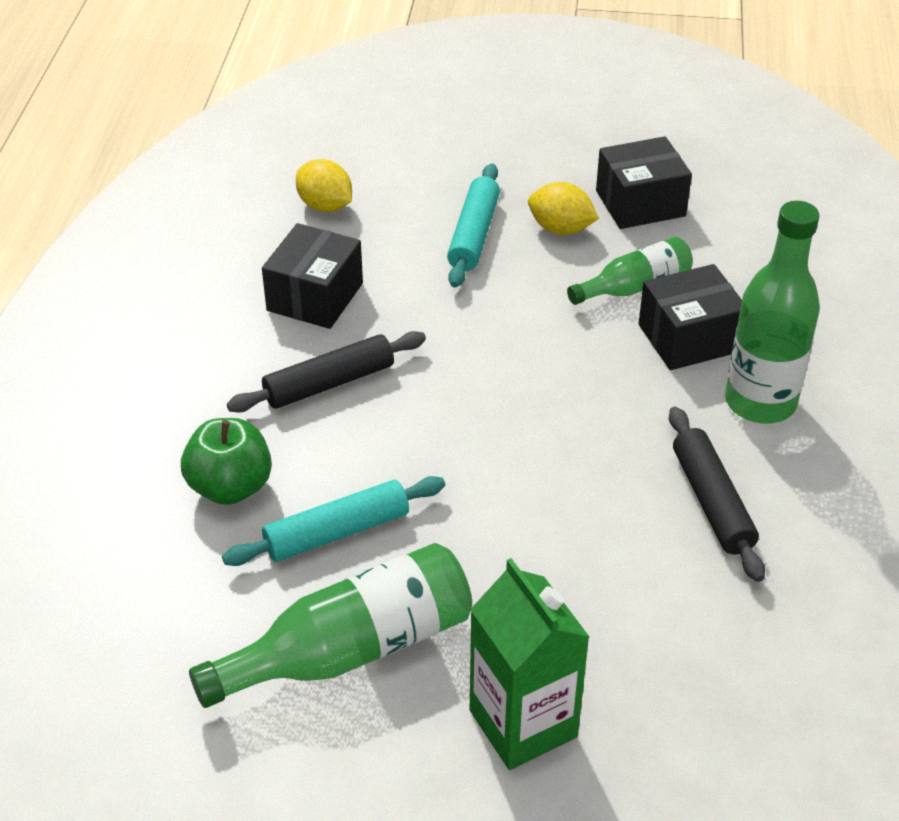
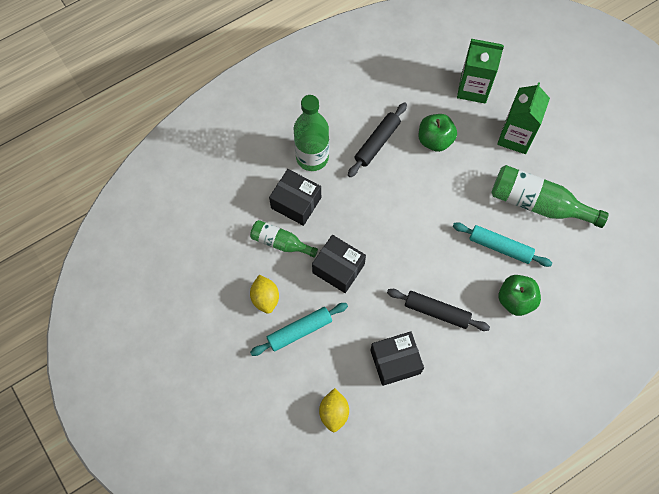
camera: 130 degrees left, 25 degrees up
black box [596,136,692,229] -> black box moved to [312,235,366,293]
none -> green apple [419,114,457,152]
none -> green carton [457,39,504,104]

